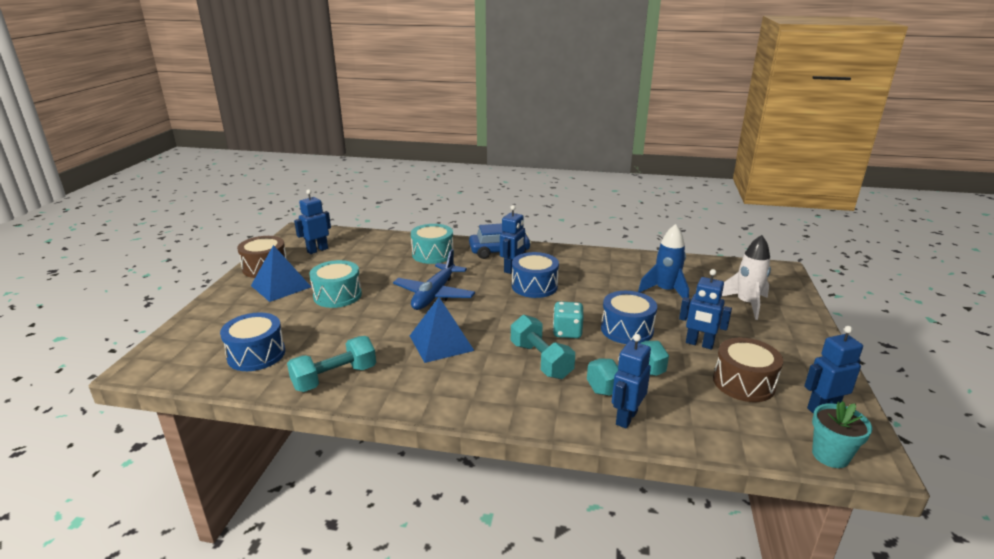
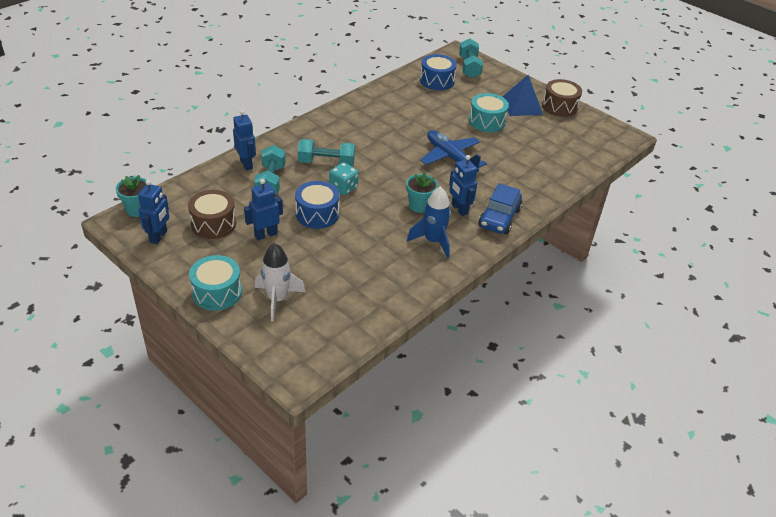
camera: 120 degrees right, 15 degrees up
turquoise dumbbell [287,336,376,392] -> turquoise dumbbell moved to [459,39,483,78]
blue robot [294,190,331,254] -> none
blue pyramid [410,297,474,363] -> none
turquoise drum [411,224,454,264] -> turquoise drum moved to [189,255,242,311]
blue drum [512,252,559,298] -> turquoise flower pot [406,172,438,213]
blue rocket [638,224,689,298] -> blue rocket moved to [407,186,451,258]

